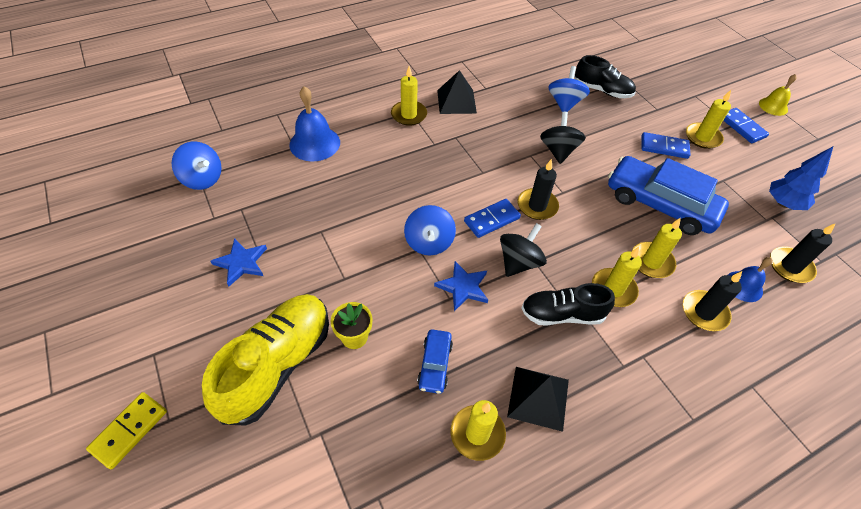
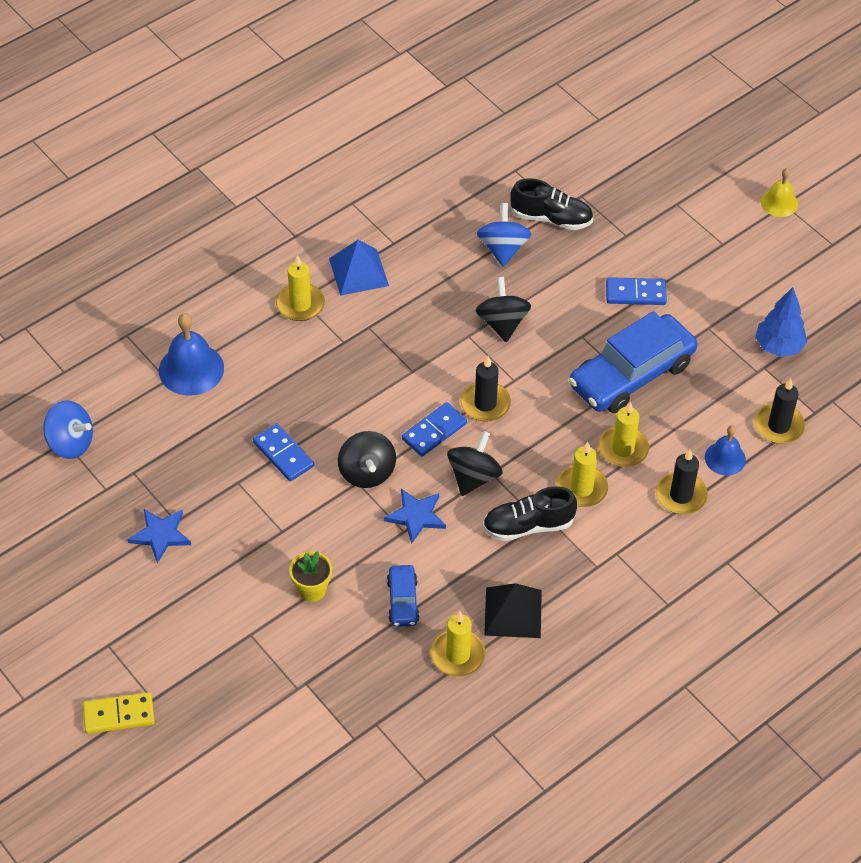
camera: 10 degrees left, 0 degrees up
yellow domino [86,392,167,469] -> yellow domino turned 60 degrees clockwise [83,692,155,734]
yellow shoe [202,294,329,426] -> none
blue spinning top [404,205,456,255] -> black spinning top [338,431,396,488]
black pyramid [437,70,477,114] -> blue pyramid [329,240,389,296]
blue car [608,156,729,235] -> blue car turned 60 degrees counterclockwise [569,311,698,413]
yellow candle [686,90,731,149] -> none
blue domino [723,108,769,143] -> blue domino moved to [253,423,314,481]

